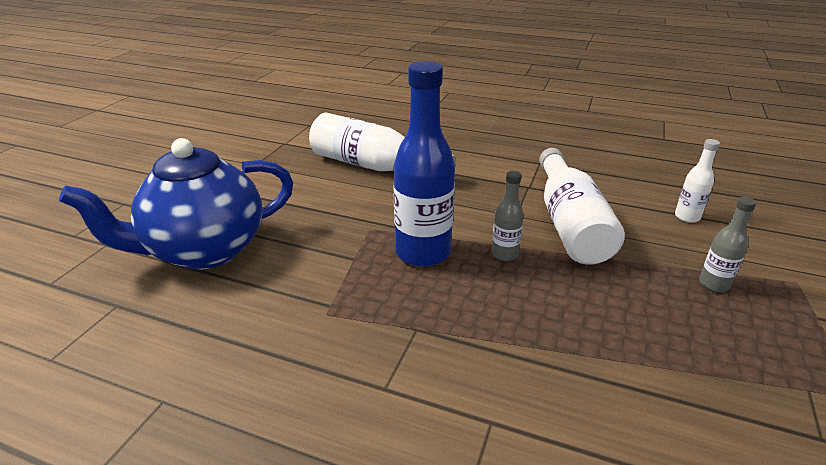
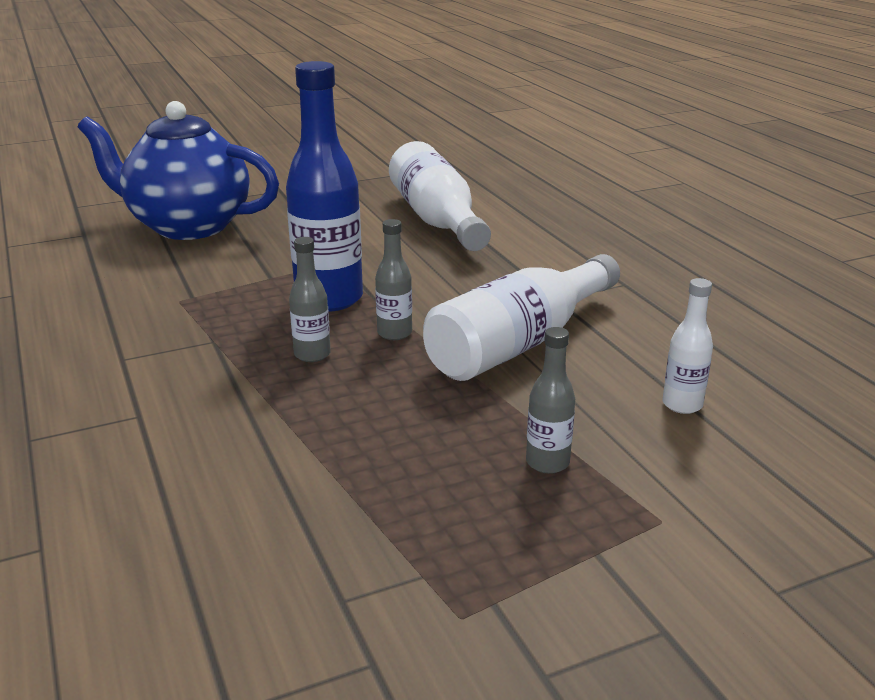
camera: 45 degrees right, 5 degrees down
none -> grey bottle [289,237,331,362]

